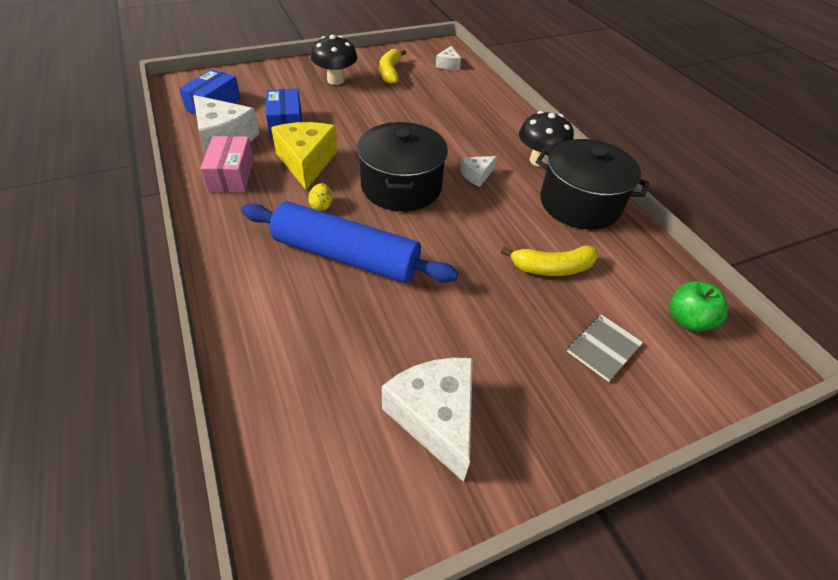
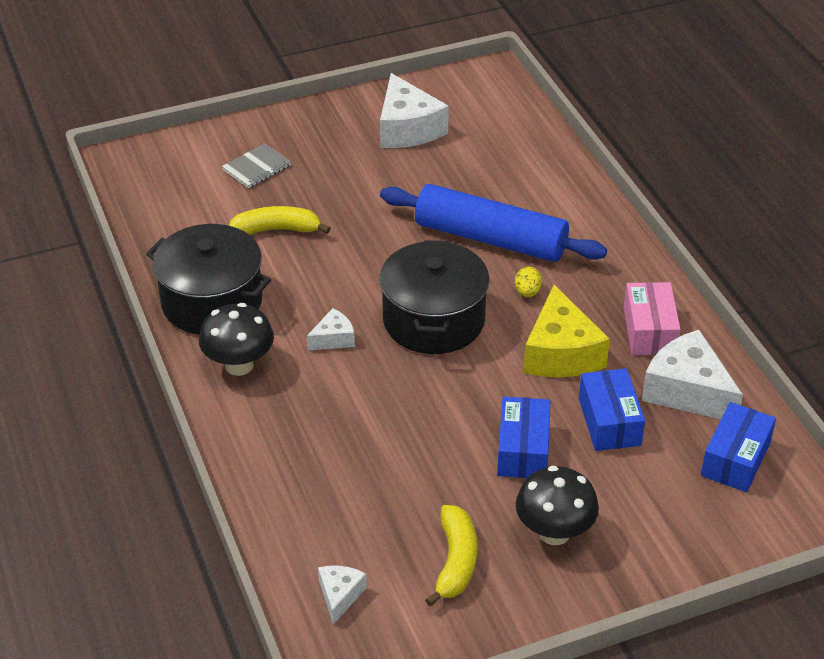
camera: 175 degrees left, 5 degrees down
green apple [669,281,728,332] -> none
none -> blue box [497,396,551,478]

